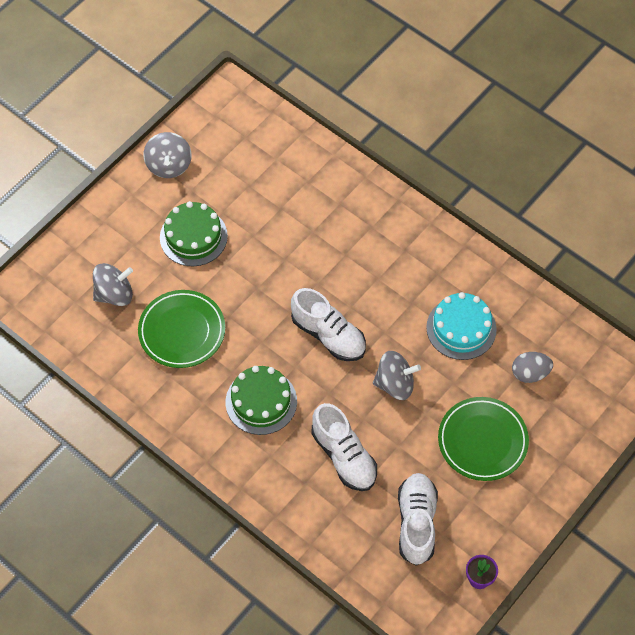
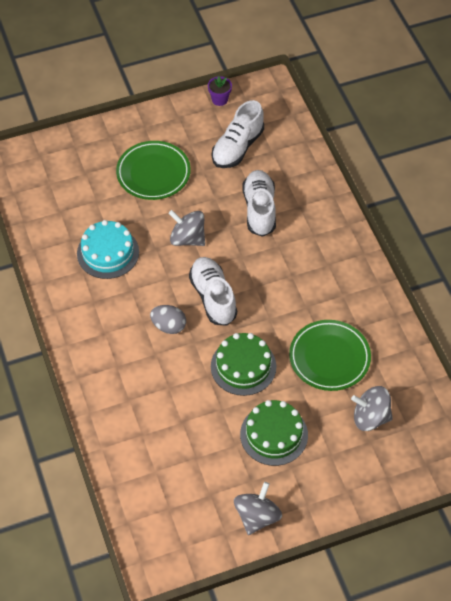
camera: 150 degrees left, 5 degrees down
green cake [226,366,297,435] -> green cake moved to [211,333,276,396]
grey egg [512,352,553,383] -> grey egg moved to [150,305,186,334]

